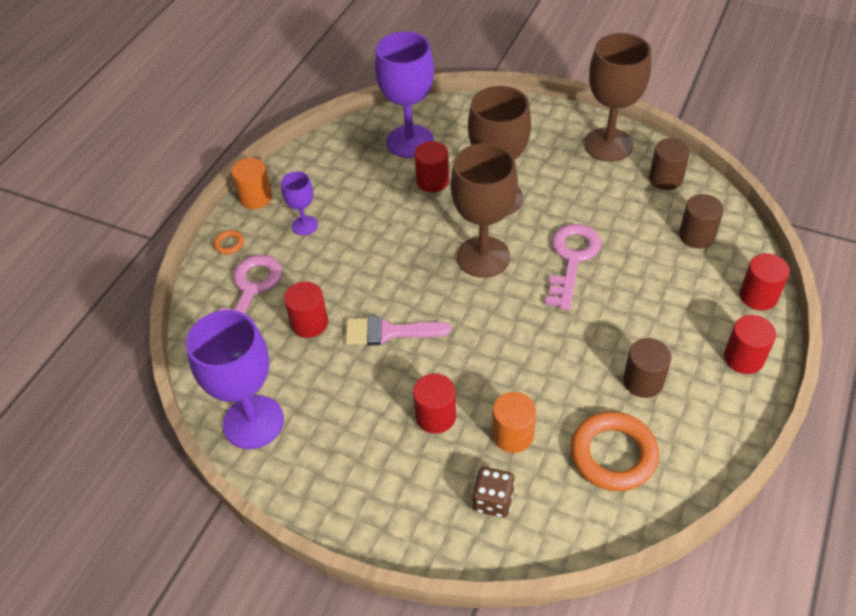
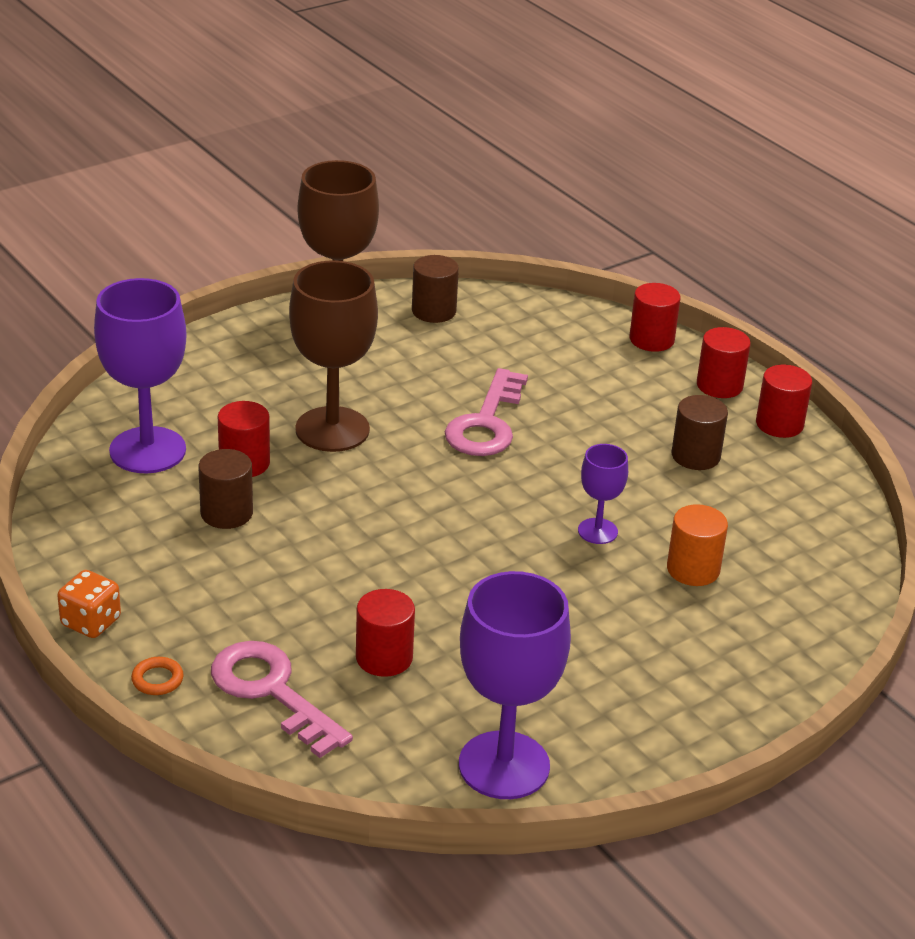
camera: 65 degrees left, 15 degrees down
orange cylinder [231,158,272,209] -> orange dice [57,570,121,638]
purple goblet [281,171,318,235] -> purple goblet moved to [578,444,628,544]
pink brush [345,316,451,346] -> none
red cylinder [413,374,456,434] -> red cylinder moved to [756,365,812,438]
brown goblet [451,143,518,278] -> none
brown dice [472,467,515,517] -> none
pink key [545,224,601,310] -> pink key turned 120 degrees counterclockwise [445,368,528,456]
orange ring [571,411,659,491] -> none
brown cylinder [679,194,724,248] -> brown cylinder moved to [198,449,253,529]

